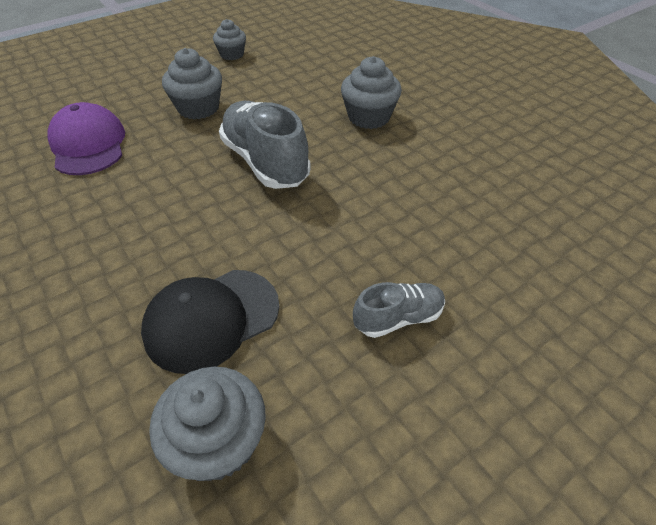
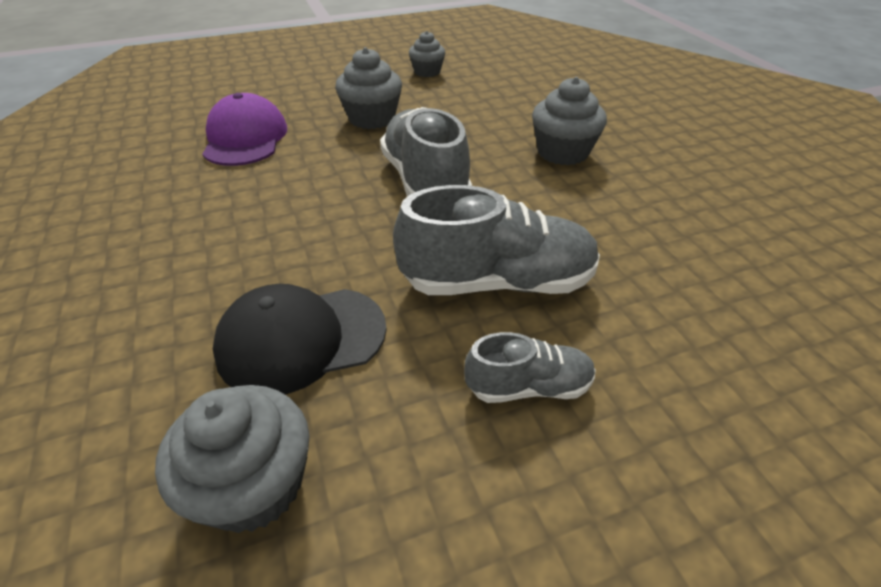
camera: 15 degrees right, 5 degrees down
none -> grey shoe [393,185,600,295]

